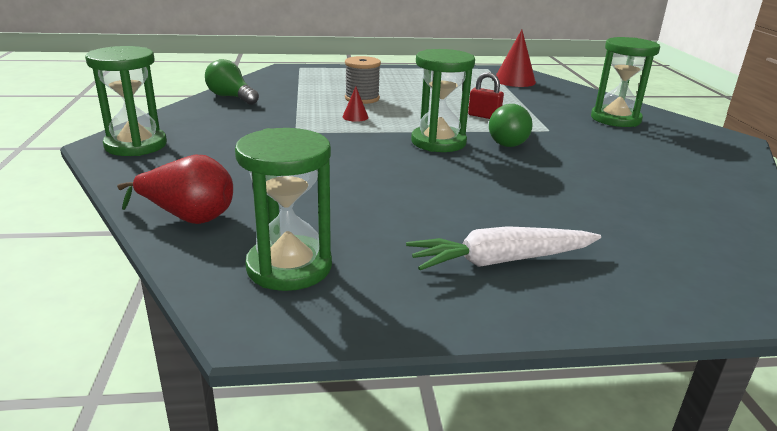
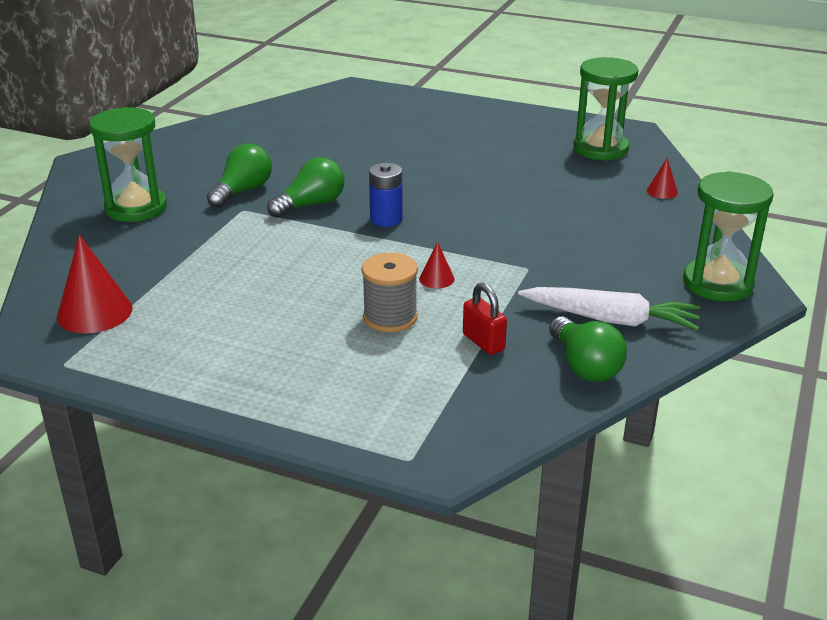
camera: 150 degrees left, 5 degrees up
red pear [117,155,233,224] -> red cone [647,158,678,199]
white carrot [406,226,601,270] -> white carrot moved to [518,287,700,330]
green hourglass [411,49,475,152] -> blue battery [369,163,403,227]
red padlock [468,72,504,119] -> red padlock moved to [463,283,507,355]
none -> green light bulb [207,143,272,208]

